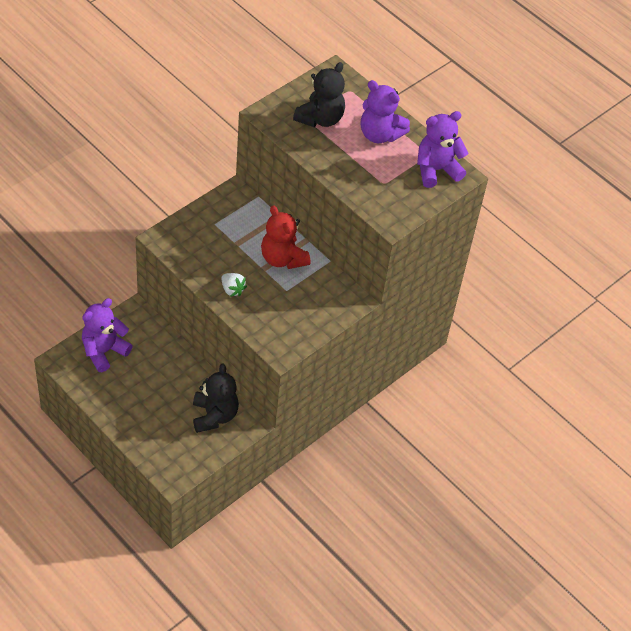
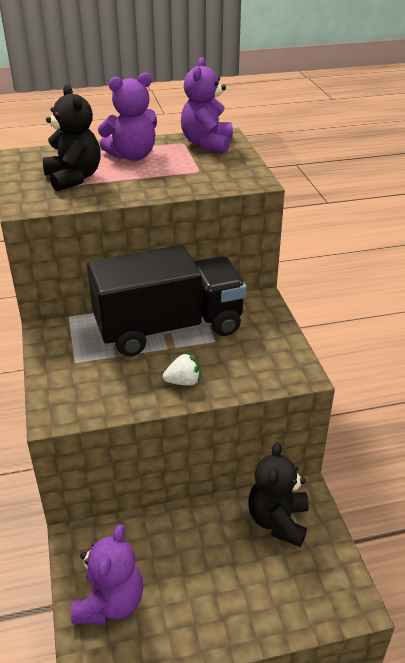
camera: 55 degrees left, 15 degrees down
purple teddy bear [82,298,133,372] -> purple teddy bear turned 150 degrees counterclockwise [71,524,143,624]
black teddy bear [193,364,239,433] -> black teddy bear turned 105 degrees counterclockwise [248,442,309,547]
red teddy bear [261,205,310,269] -> black truck [87,245,247,356]

